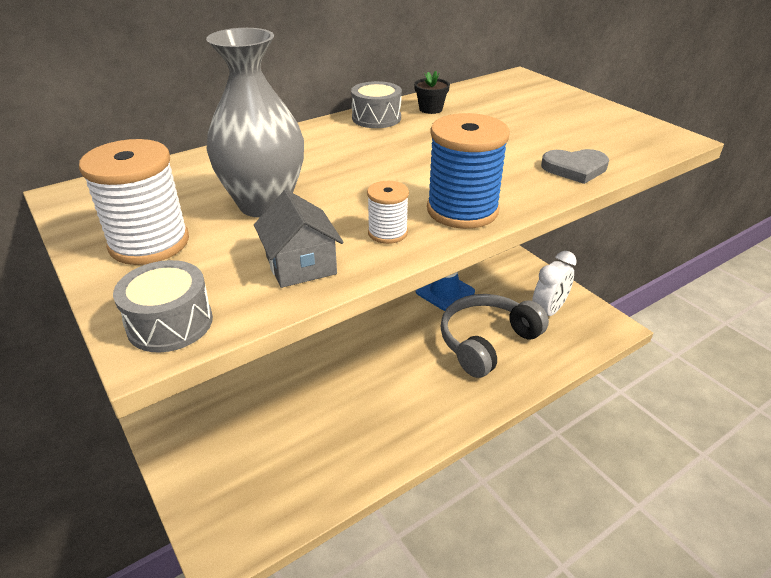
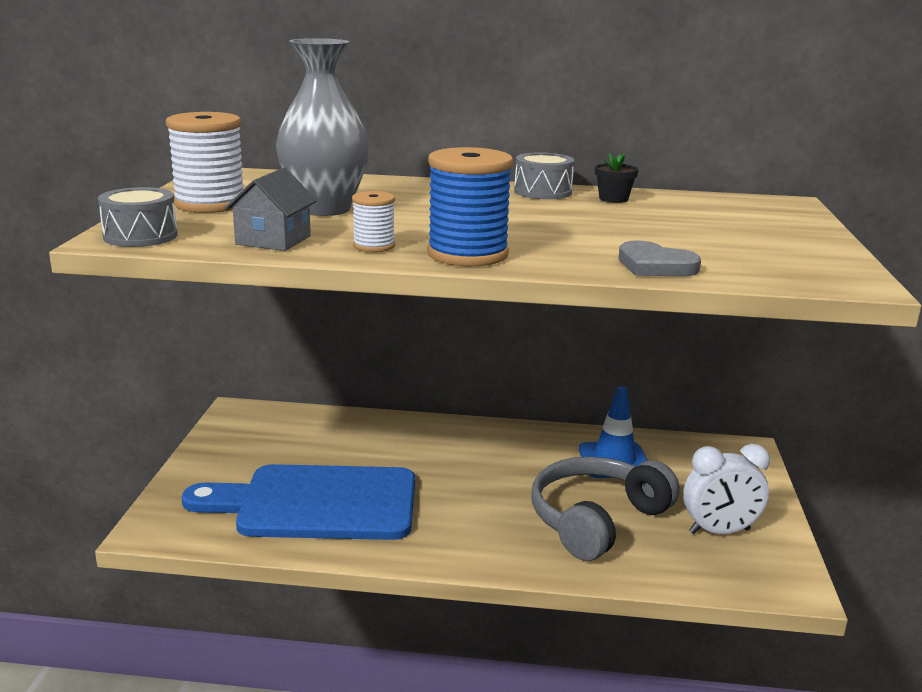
camera: 40 degrees right, 15 degrees down
grey headphones [441,294,549,378] -> grey headphones turned 45 degrees counterclockwise [531,457,680,561]
none -> blue cutting board [182,464,415,540]

